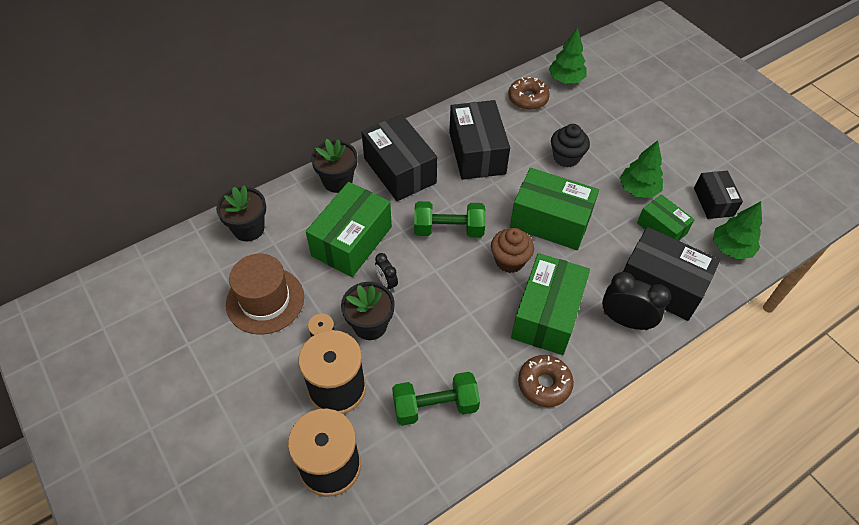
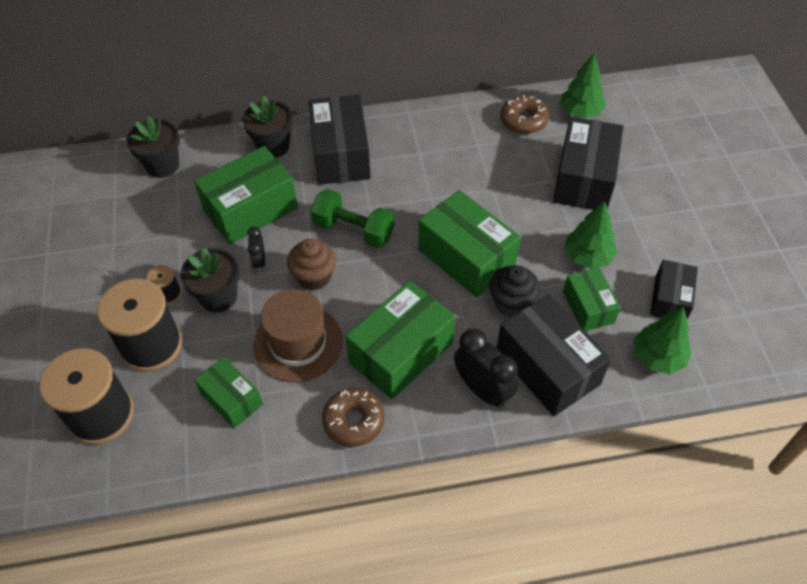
camera: 25 degrees right, 0 degrees up
brown hat [226,254,304,334] -> brown hat moved to [253,289,343,382]
green dumbbell [392,372,480,426] -> green box [195,357,263,428]
black box [449,100,510,180] -> black box moved to [553,117,624,210]
brown cupcake [491,228,534,273] -> brown cupcake moved to [287,239,336,290]
black cupcake [551,124,590,167] -> black cupcake moved to [489,265,540,317]

